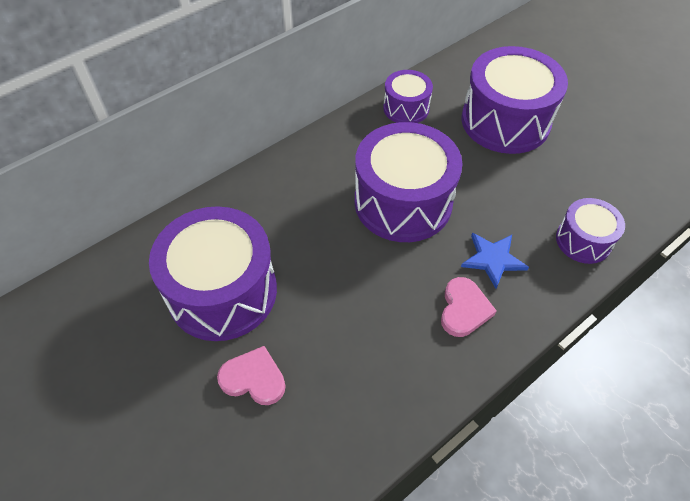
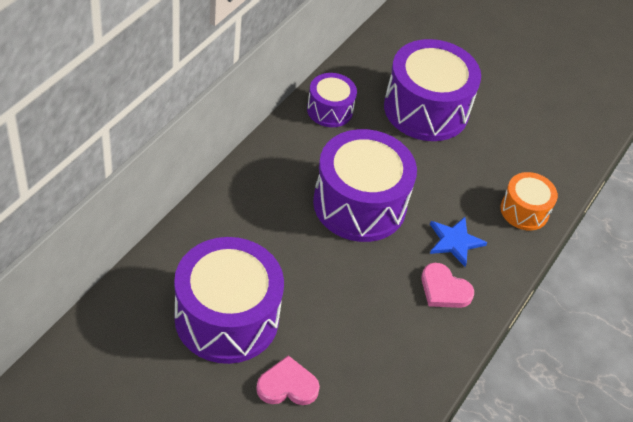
camera: 25 degrees left, 5 degrees down
pink heart [441,277,497,337] -> pink heart turned 135 degrees clockwise [421,263,474,308]
purple drum [556,198,625,264] -> orange drum [500,172,558,231]

